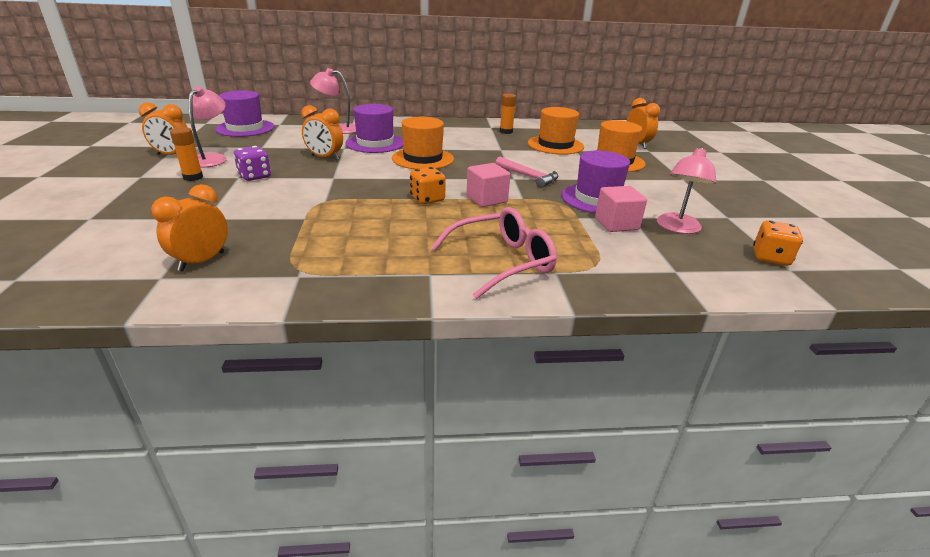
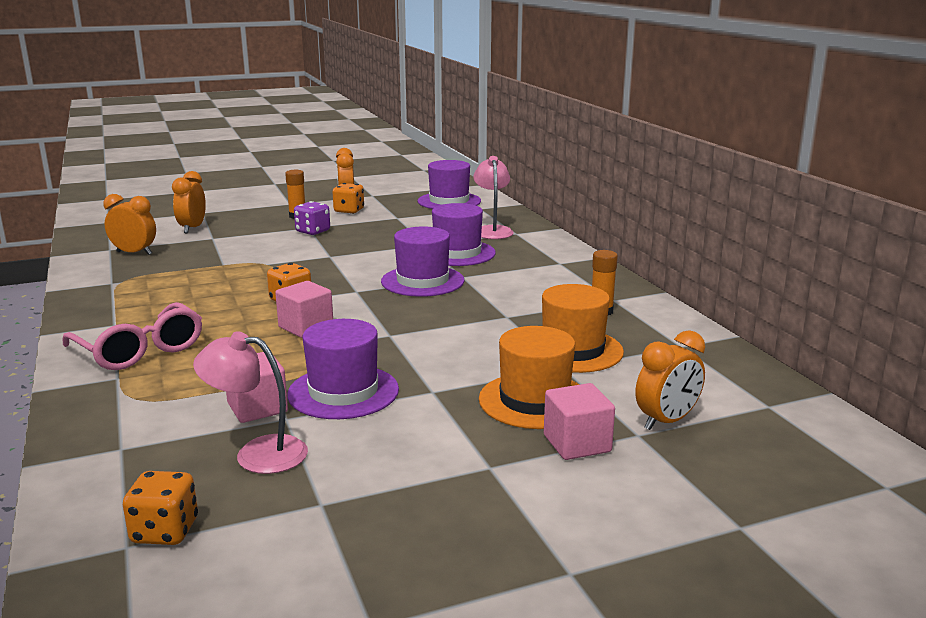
camera: 75 degrees right, 10 degrees down
pink lamp [189,86,227,168] -> orange dice [333,183,364,214]
orange clock [301,105,343,160] -> orange clock moved to [172,171,206,233]
orange hat [392,117,454,169] -> purple hat [381,226,464,297]
pink hammer [496,157,559,188] -> none
none -> pink cube [544,383,615,460]

